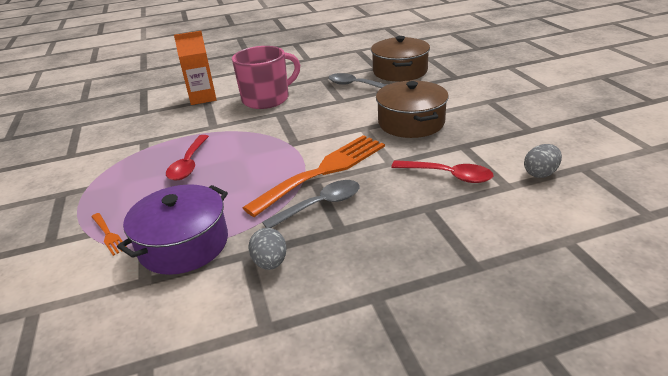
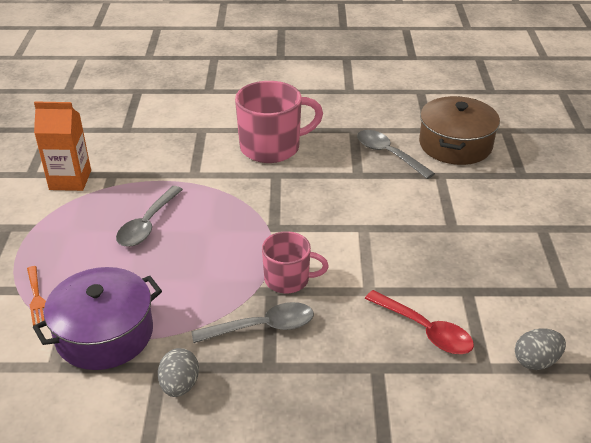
camera: 15 degrees right, 5 degrees up
red spoon [166,135,209,181] -> grey spoon [116,186,183,247]
orange carton [174,31,217,105] -> orange carton moved to [34,102,91,191]
orange fork [243,135,385,217] -> pink mug [262,231,329,293]
brown pot [376,80,449,138] -> none

